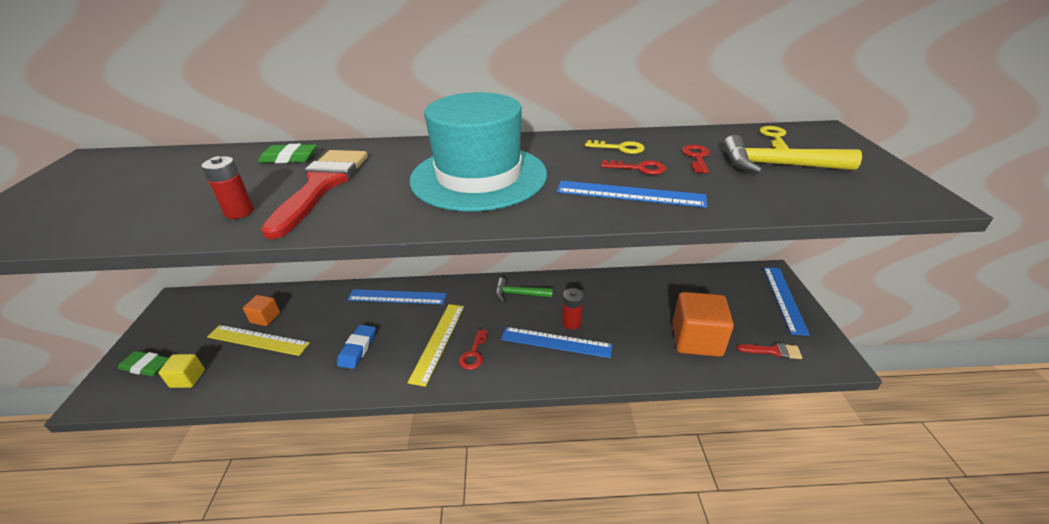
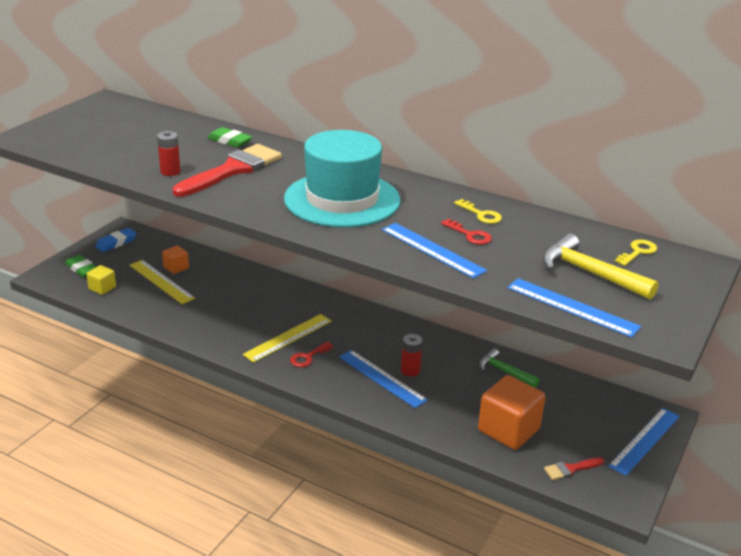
camera: 30 degrees right, 5 degrees down
blue eraser [337,325,376,369] -> blue eraser moved to [95,228,136,252]
blue ruler [347,289,447,304] -> blue ruler moved to [507,278,641,338]
green hammer [496,278,553,302] -> green hammer moved to [479,348,540,388]
red key [682,145,710,173] -> none
red brush [737,343,802,359] -> red brush turned 120 degrees clockwise [544,457,604,480]

